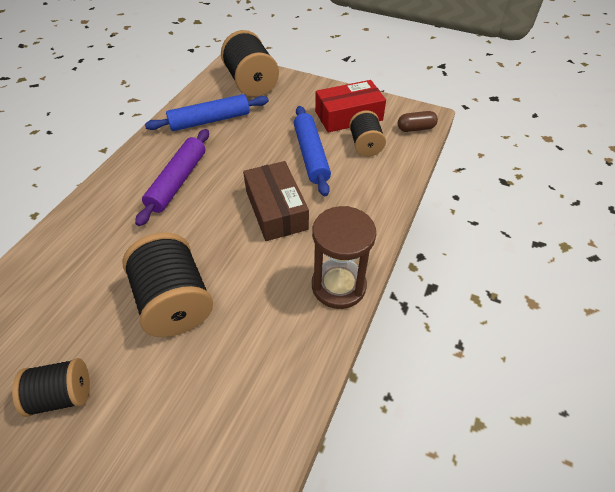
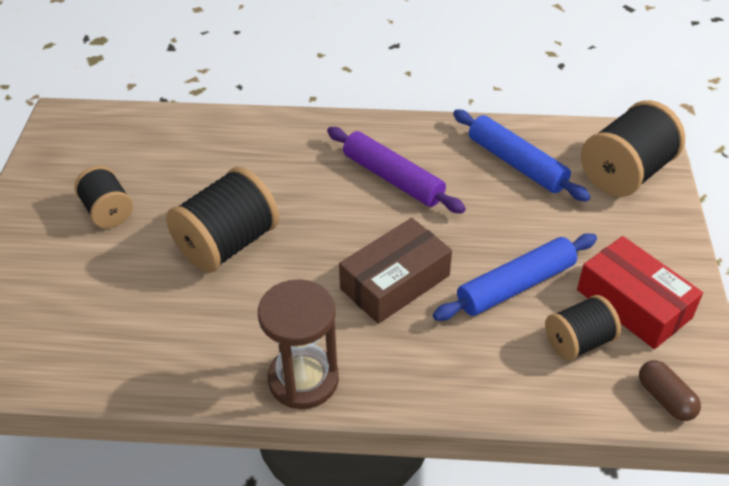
camera: 70 degrees right, 5 degrees down
purple rolling pin [135,129,209,226] -> purple rolling pin turned 45 degrees clockwise [327,127,466,214]

